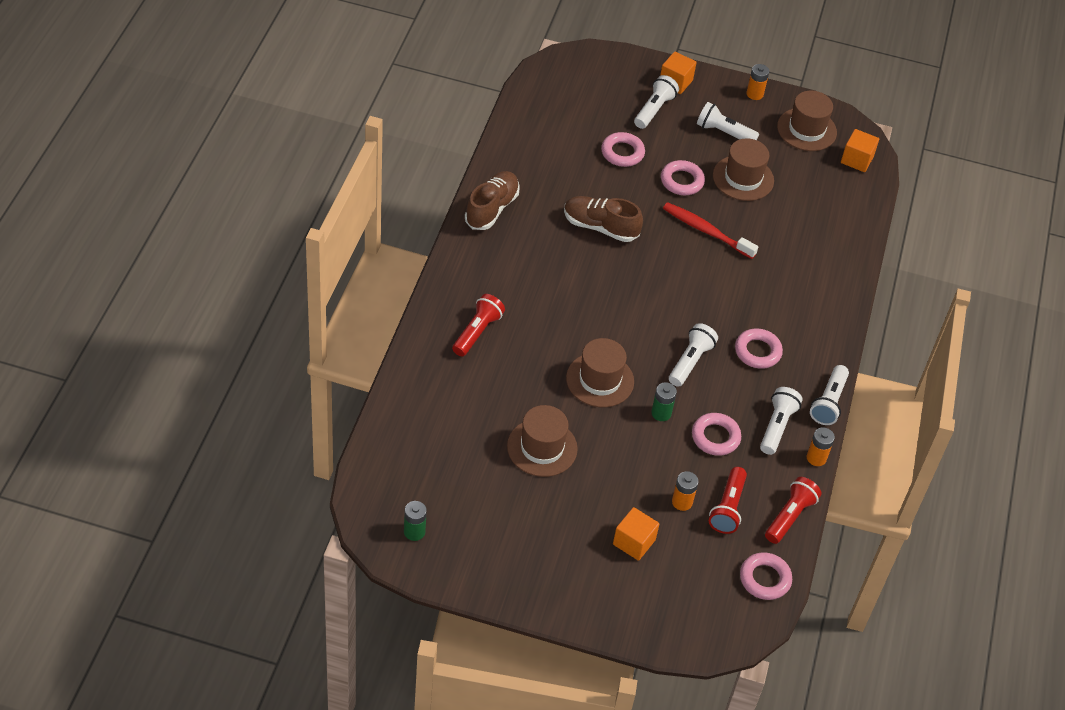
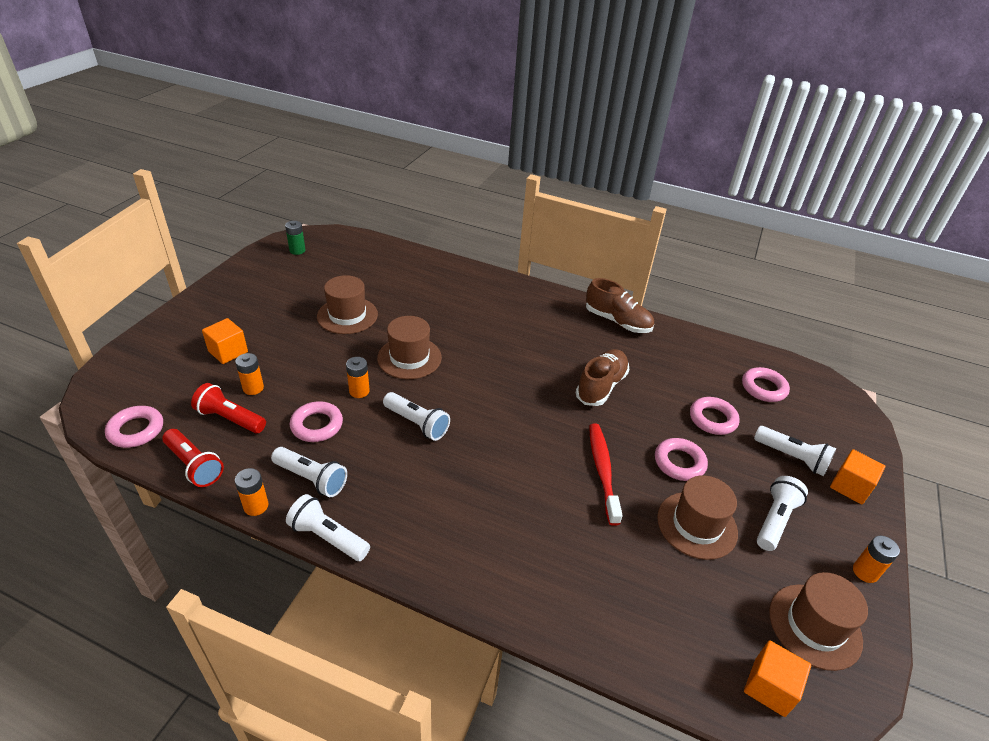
camera: 100 degrees right, 10 degrees down
red flashlight [452,294,505,356] -> none
green battery [651,382,677,421] -> orange battery [346,357,370,398]
red toothbrush [663,202,758,259] -> red toothbrush turned 45 degrees counterclockwise [589,423,623,526]
pink ring [735,329,783,369] -> pink ring moved to [742,367,790,402]

